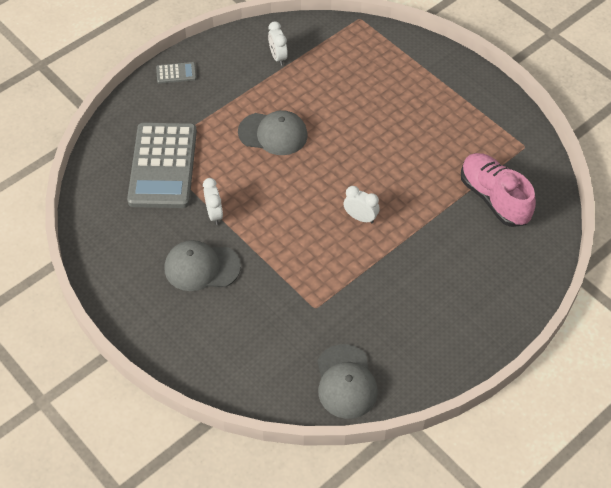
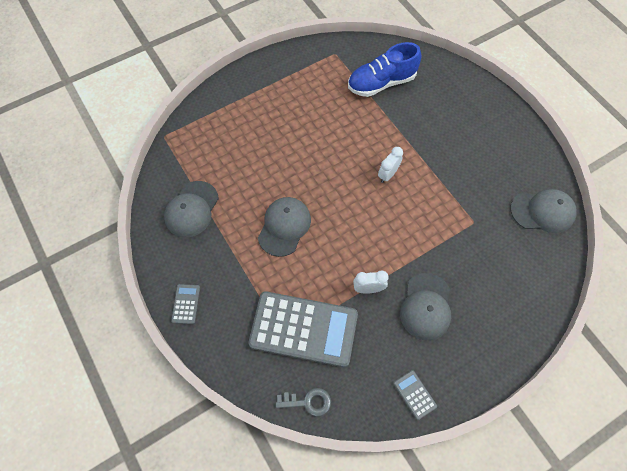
camera: 80 degrees left, 10 degrees up
white clock [268,21,288,66] -> grey cap [164,181,219,237]
pink shoe [461,153,536,227] -> blue shoe [348,42,421,97]
none -> grey key [276,388,331,417]
none -> grey calculator [393,370,437,420]

